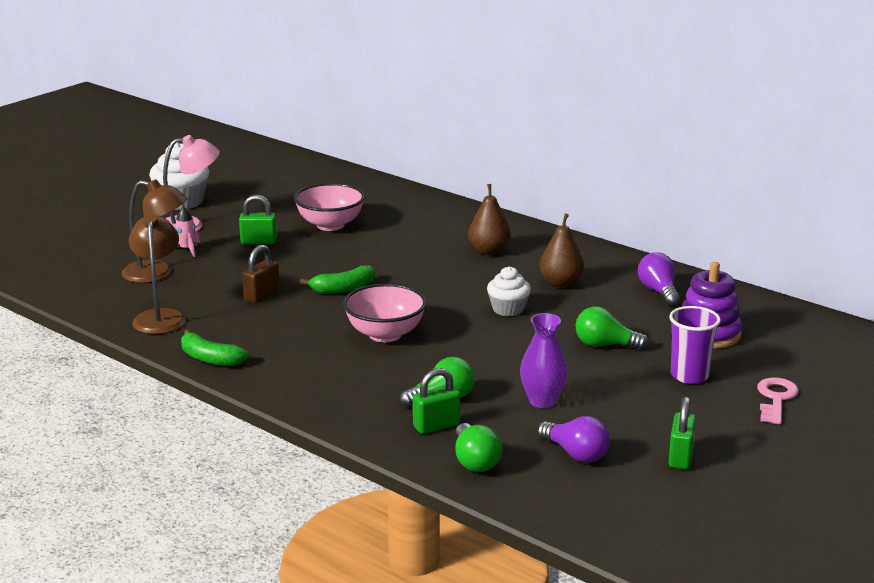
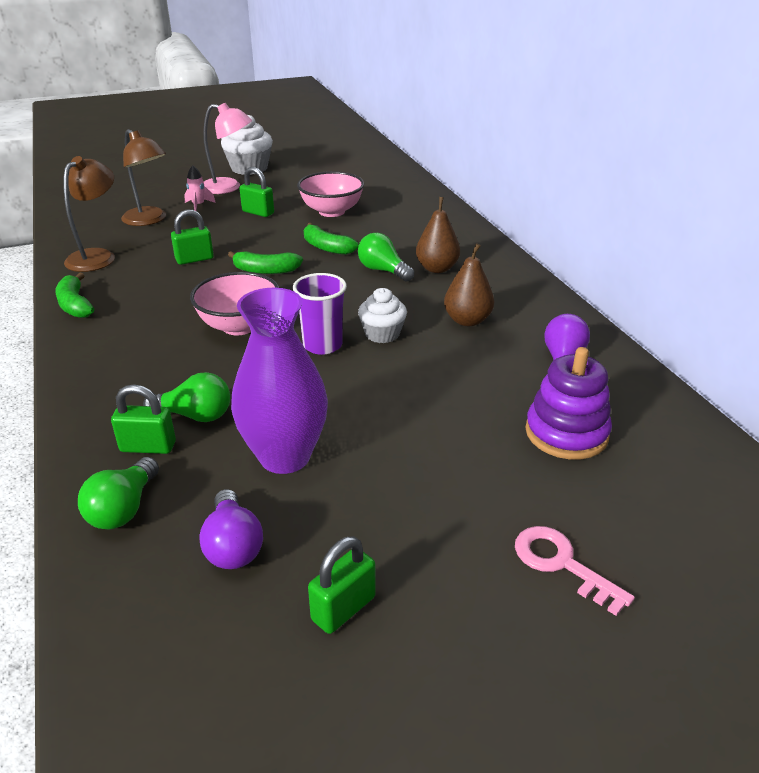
camera: 30 degrees right, 10 degrees up
brown padlock [242,245,280,303] -> green padlock [171,209,214,265]
purple vase [520,313,568,408] -> purple vase [231,288,328,474], size x1.58
green light bulb [575,307,649,350] -> green light bulb moved to [358,233,414,282]
purple cup [669,306,721,384] -> purple cup moved to [293,273,347,355]
pink key [757,378,799,424] -> pink key turned 90 degrees counterclockwise [515,526,635,616]
none -> green banana [304,223,359,255]

